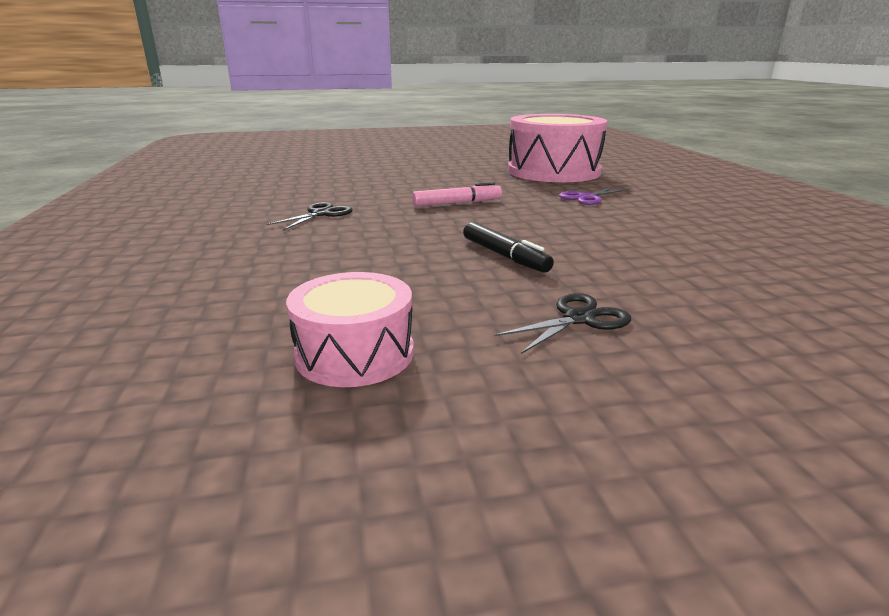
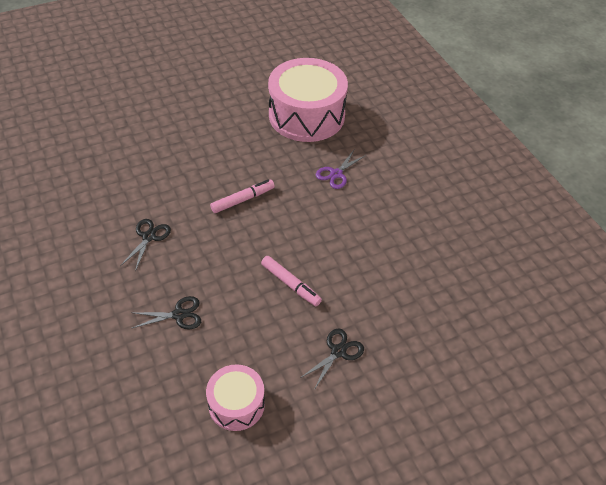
camera: 15 degrees left, 25 degrees up
black marker [463,222,554,273] -> pink marker [261,256,322,306]
none -> black scissors [132,296,201,329]

